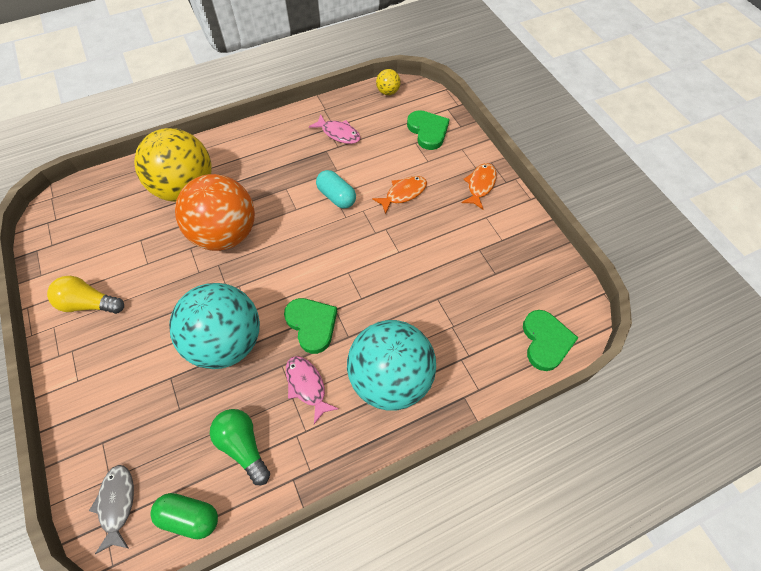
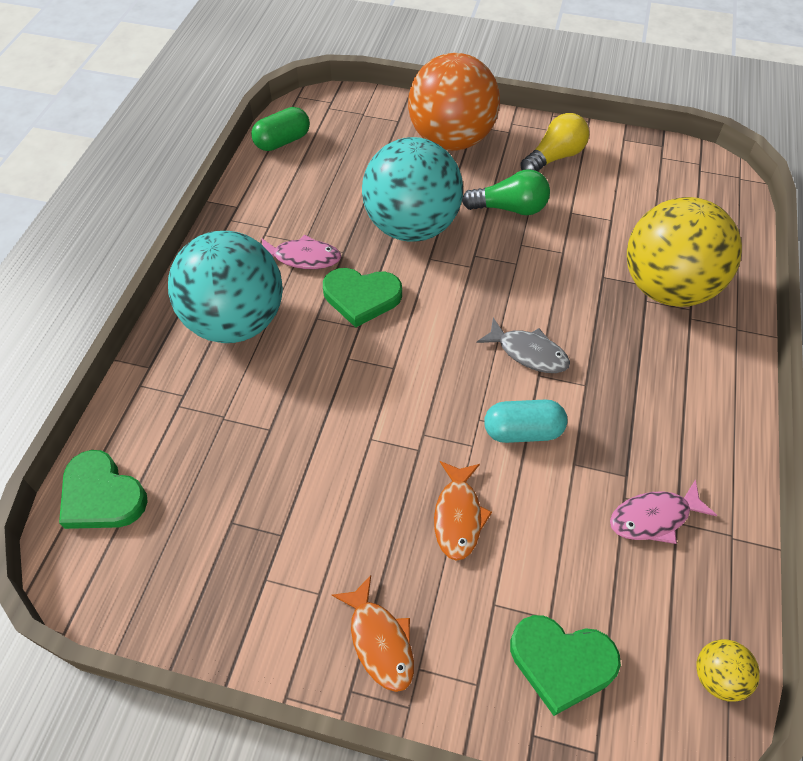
camera: 130 degrees right, 5 degrees down
grey fish [89,465,134,554] -> grey fish moved to [477,318,570,373]
orange ball [175,174,255,251] -> orange ball moved to [408,53,500,151]
green light bulb [210,409,270,485] -> green light bulb moved to [462,169,550,215]

